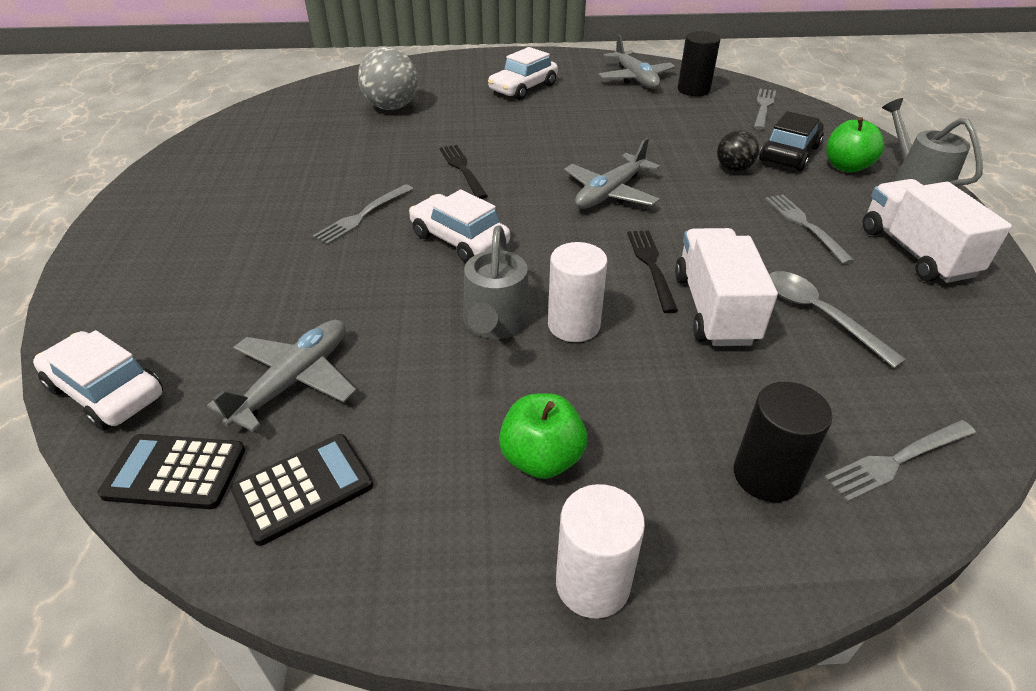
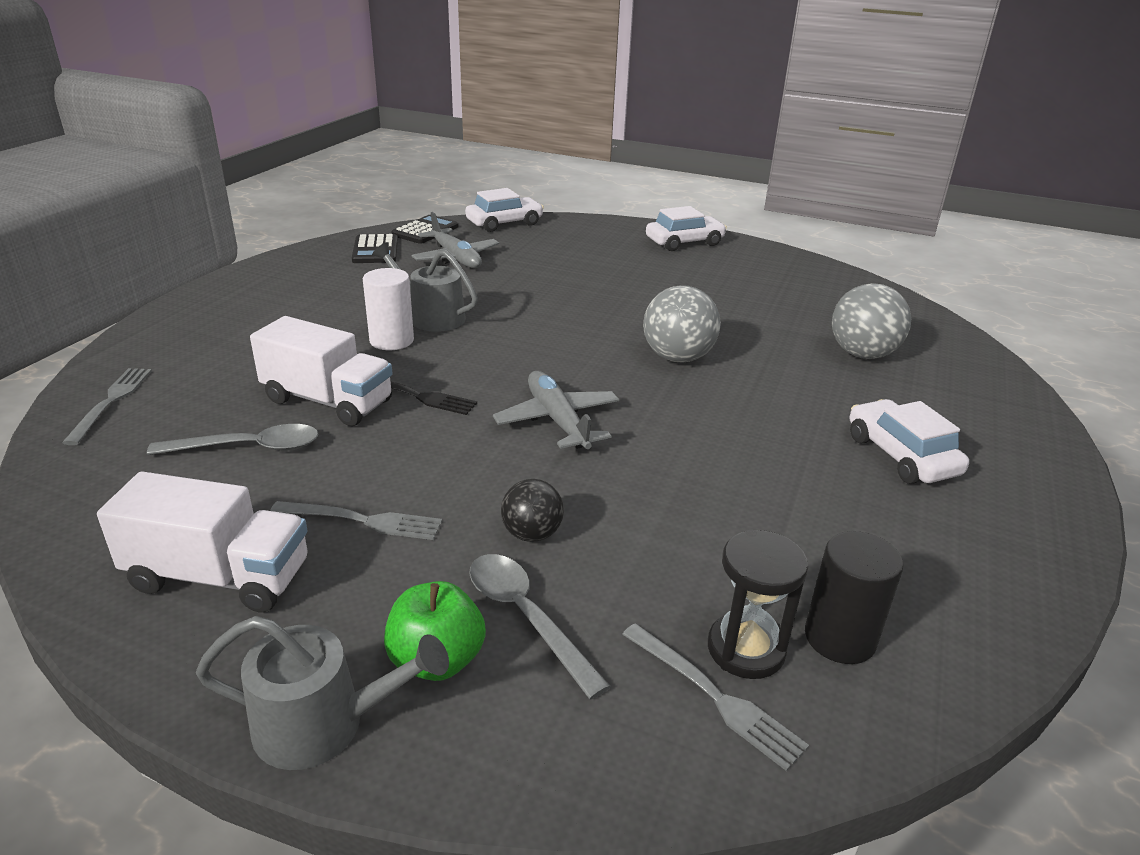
camera: 115 degrees right, 10 degrees down
grey fork [313,184,413,245] -> none
white car [409,190,510,263] -> white car moved to [646,206,727,251]
black fork [439,145,488,199] -> grey ball [643,285,721,363]
green apple [499,393,587,479] -> none
white cylinder [556,484,645,619] -> none
grey plane [598,34,676,89] -> none
black cylinder [734,382,832,502] -> none
black car [759,111,824,171] -> grey spoon [469,554,611,699]
none -> black hourglass [708,529,808,679]

